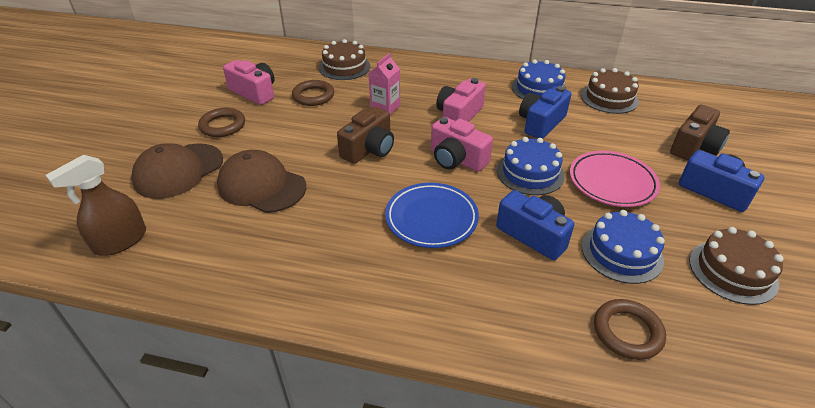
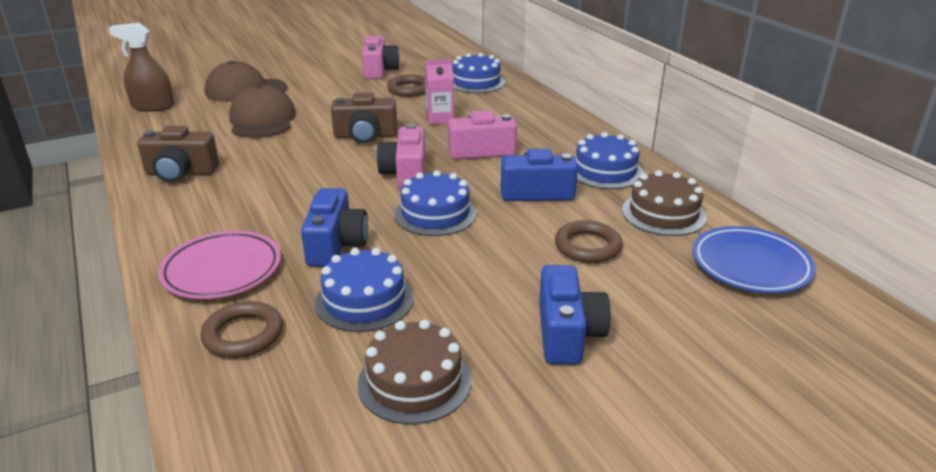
camera: 50 degrees right, 10 degrees down
brown ring [198,108,245,137] -> brown ring moved to [555,220,623,263]
brown cake [319,39,370,80] -> blue cake [452,53,505,93]
blue plate [385,183,479,248] -> blue plate moved to [692,226,816,293]
pink plate [570,151,660,207] -> pink plate moved to [158,231,281,299]
brown camera [670,105,730,160] -> brown camera moved to [137,126,219,182]

